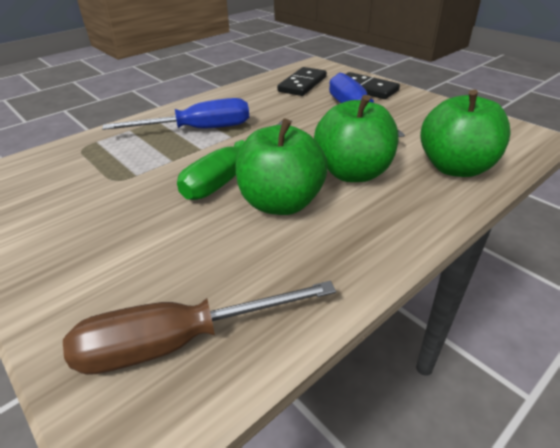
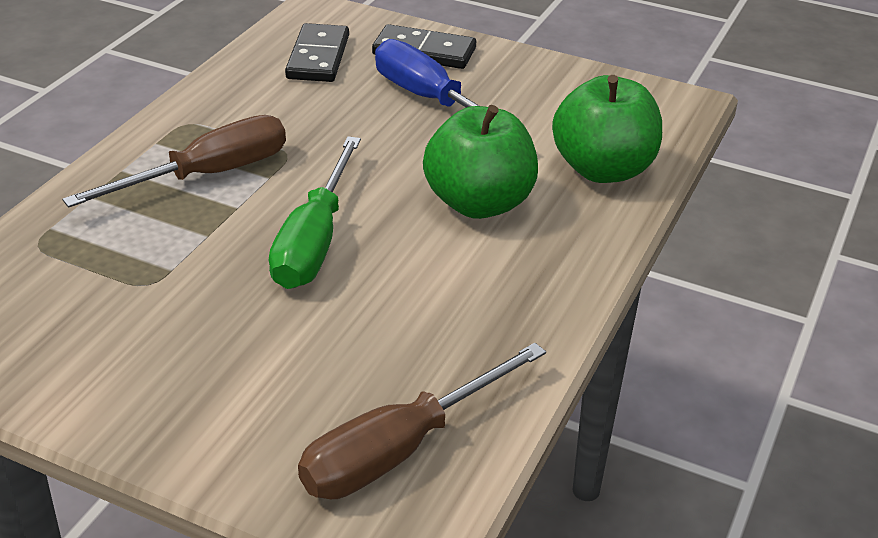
camera: 25 degrees left, 0 degrees up
blue screwdriver [102,98,249,130] -> brown screwdriver [62,115,286,208]
green apple [235,119,328,215] -> none

